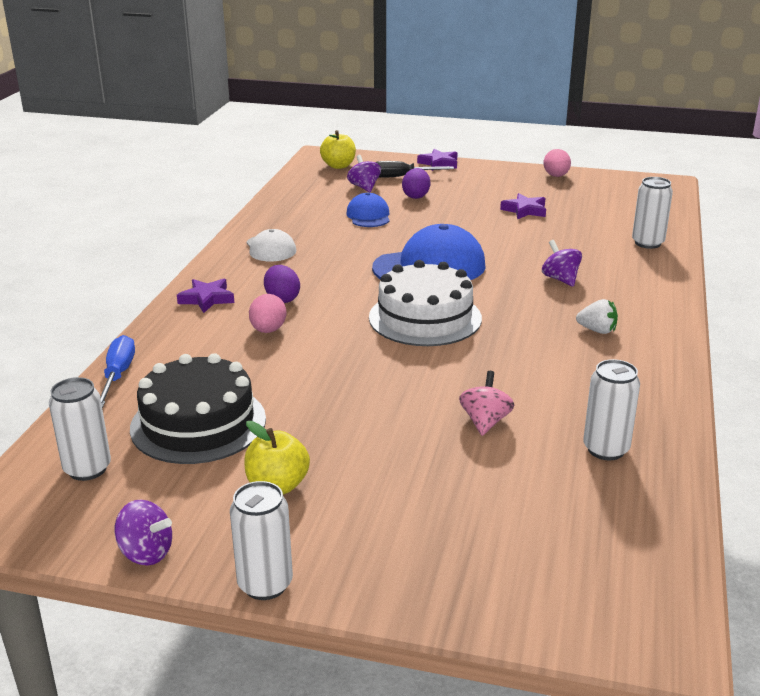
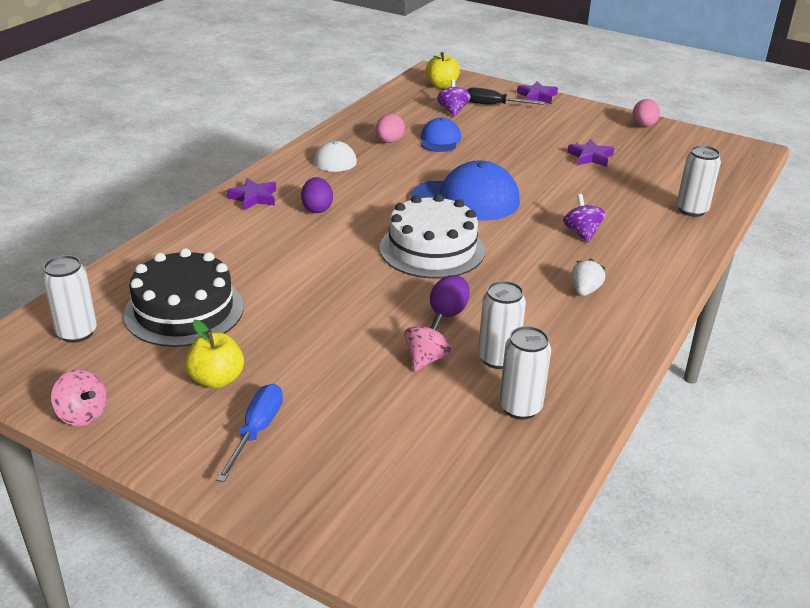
camera: 15 degrees right, 5 degrees up
blue screwdriver [100,335,135,408] -> blue screwdriver moved to [216,384,283,482]
purple spinning top [115,500,172,566] -> pink spinning top [51,370,107,426]
white can [230,481,293,600] -> white can moved to [478,281,526,369]
pink egg [249,294,287,333] -> pink egg moved to [376,114,405,143]
purple egg [402,168,430,199] -> purple egg moved to [430,275,470,317]
white strawberry [576,299,618,334] -> white strawberry turned 105 degrees counterclockwise [572,258,605,296]

